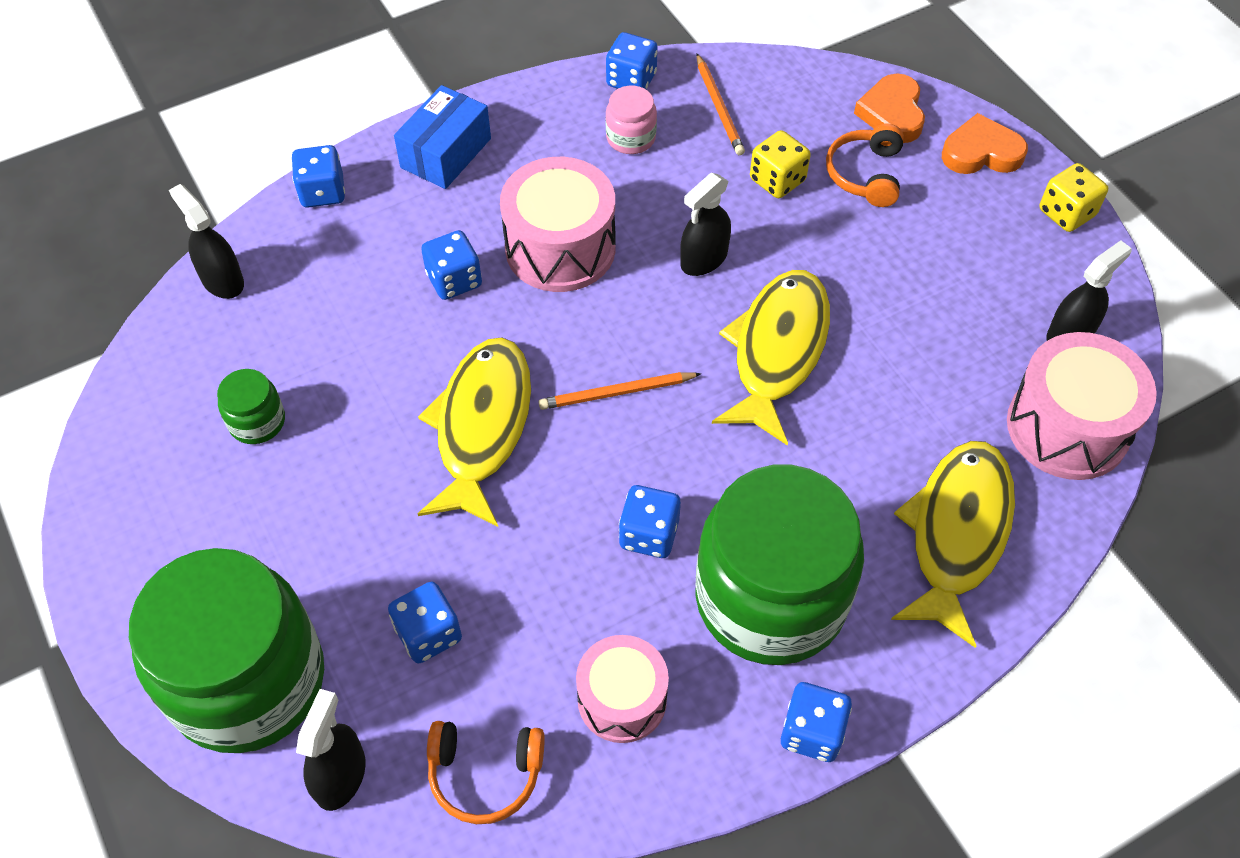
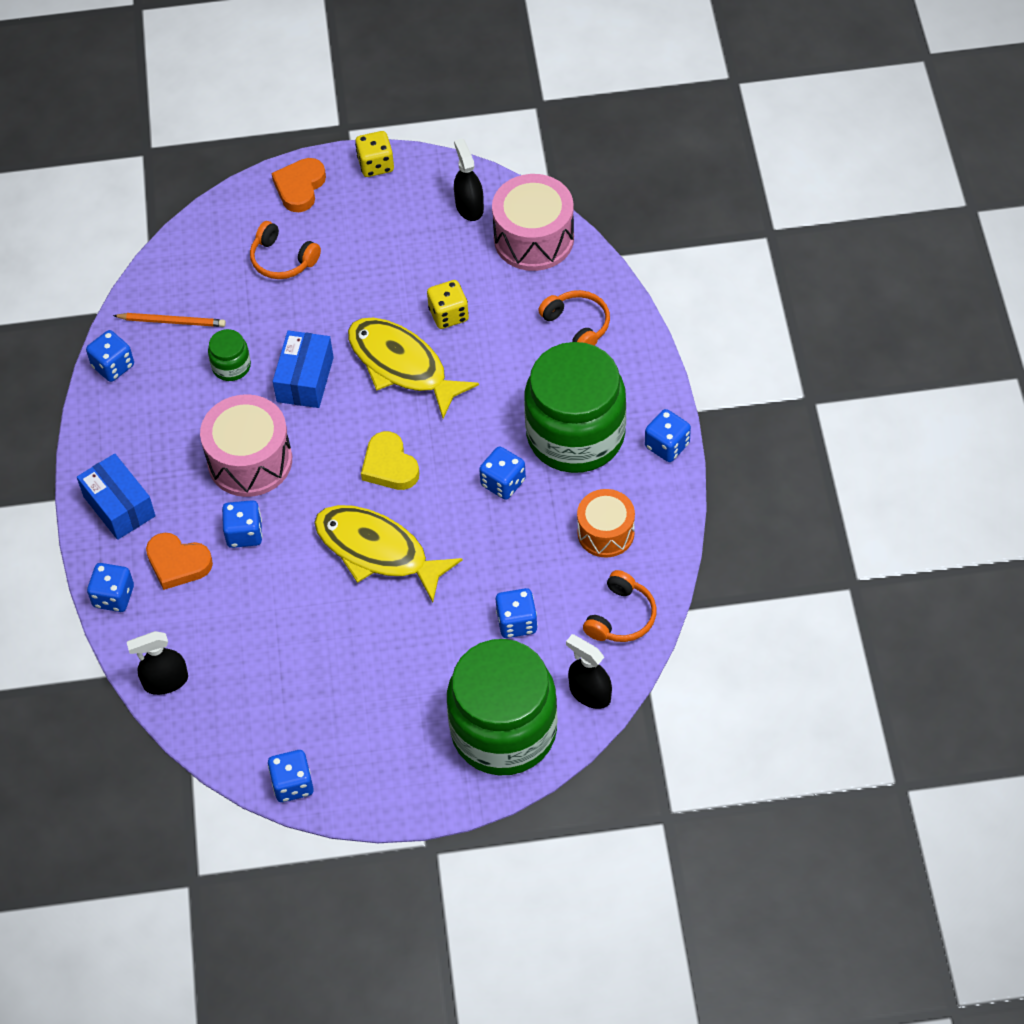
camera: 65 degrees left, 0 degrees up
green jar [217,369,285,444] -> green jar moved to [208,329,251,381]
orange pencil [539,372,701,410] -> yellow heart [361,431,419,490]
pink drum [576,635,669,743] -> orange drum [577,489,635,558]
pink jar [606,86,657,154] -> none
black spray bottle [680,173,731,276] -> blue box [273,330,334,408]
yellow dice [750,130,811,198] -> yellow dice moved to [427,280,469,329]
orange heart [854,73,925,143] -> orange heart moved to [146,533,213,590]
yellow fish [891,441,1015,648] -> orange headphones [538,290,610,346]
none -> blue dice [268,750,314,802]

